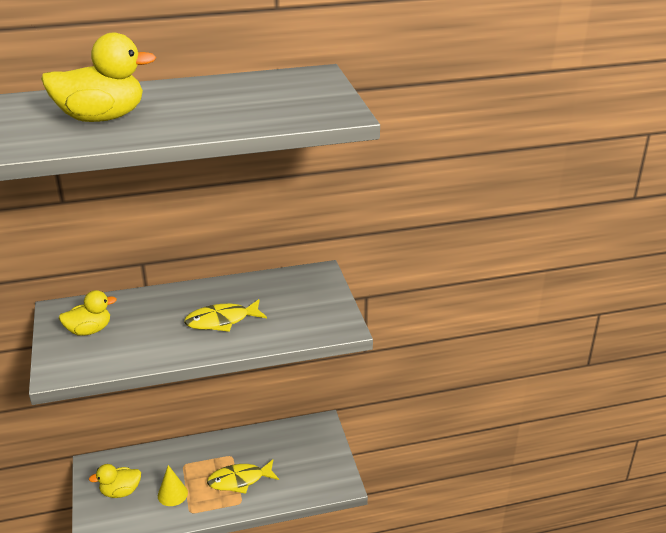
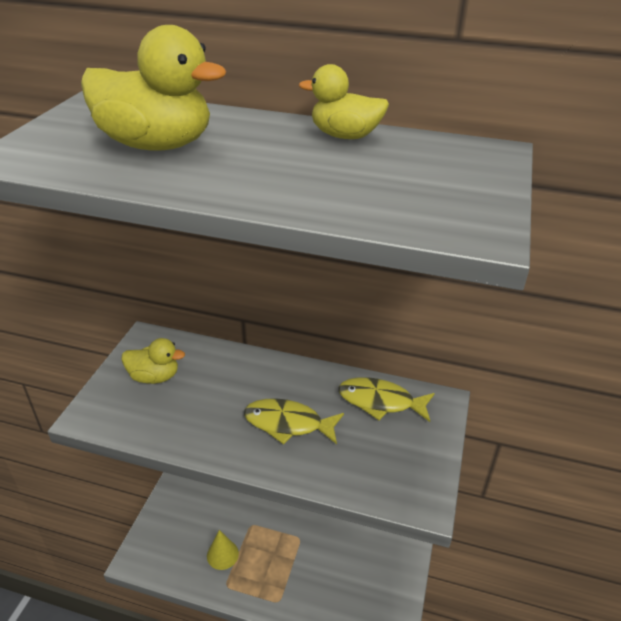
camera: 30 degrees right, 5 degrees up
yellow duck [88,464,141,498] -> yellow duck moved to [299,64,389,139]
yellow fish [207,459,279,494] -> yellow fish moved to [338,377,435,422]

